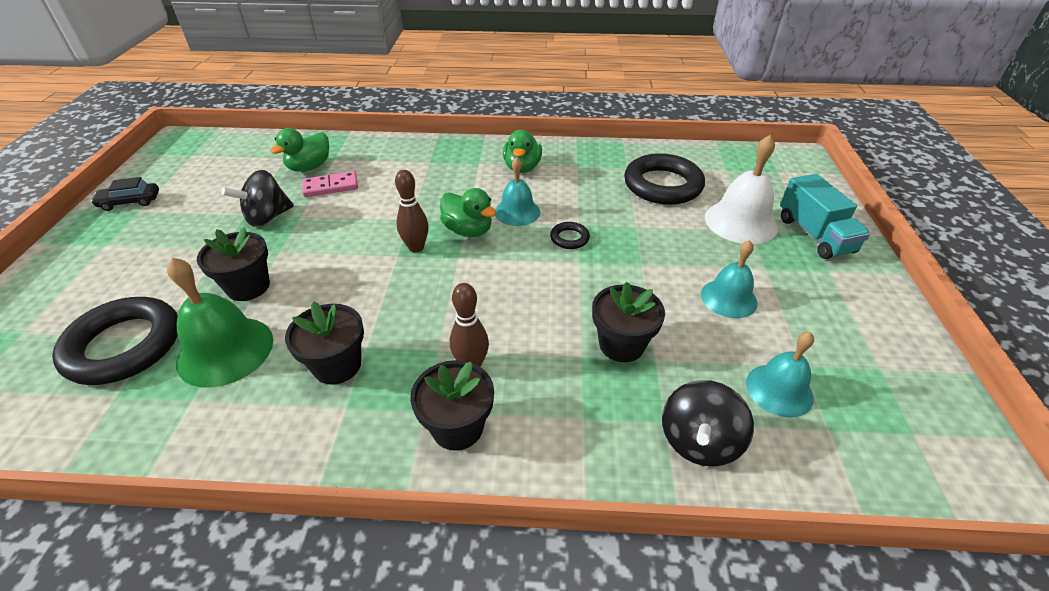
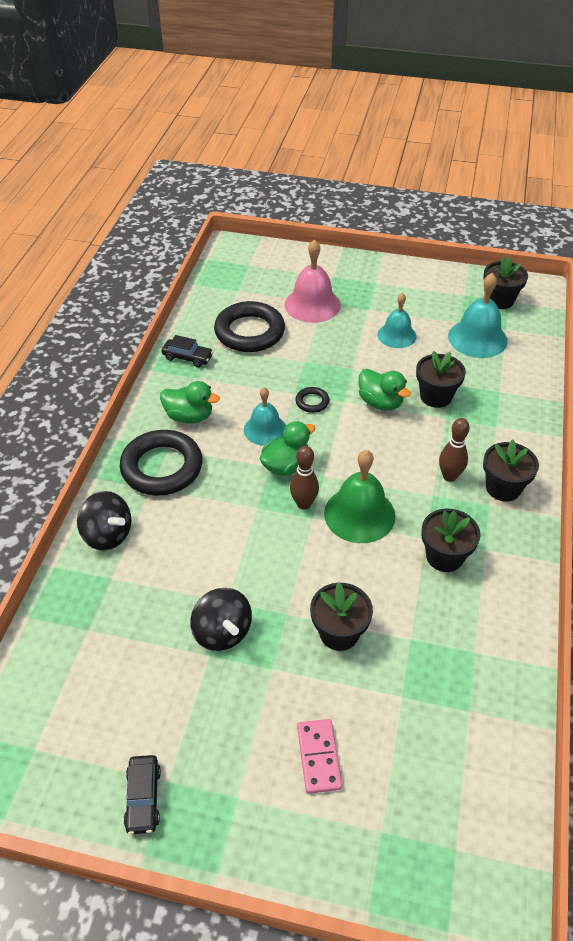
camera: 80 degrees left, 5 degrees up
black ring [52,297,178,385] -> black ring moved to [119,430,202,496]
green bell [167,257,273,388] -> green bell moved to [324,450,396,543]
green duck [271,128,329,172] -> green duck moved to [358,369,411,411]
pink domino [302,171,358,197] -> pink domino moved to [297,719,342,794]
black spinning top [662,380,754,467] -> black spinning top moved to [77,491,132,550]
white bell [705,135,778,244] -> pink bell [285,239,341,323]
turquoise bell [746,332,814,418] -> turquoise bell [448,273,508,358], size x1.50
turquoise truck [780,174,870,259] -> none
none -> black car [161,335,213,367]
none -> black flower pot [483,256,528,309]

